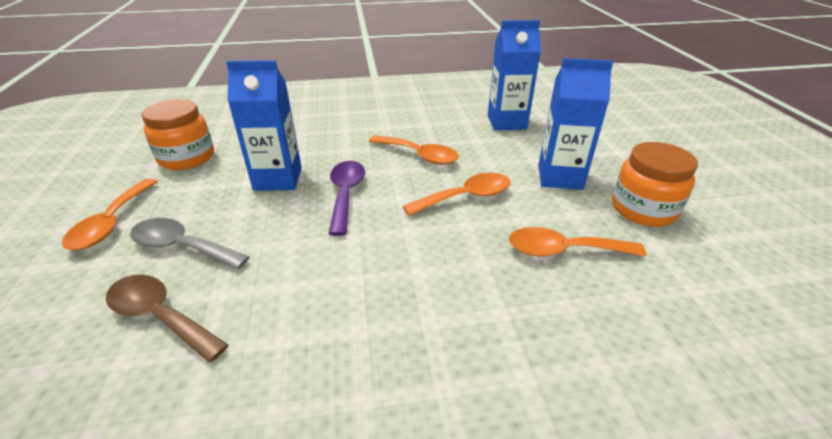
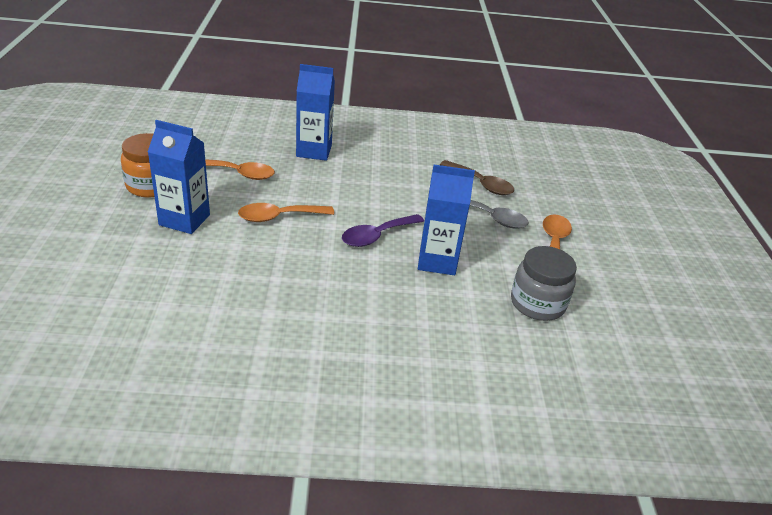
camera: 175 degrees left, 0 degrees up
orange jar [141,99,214,170] -> grey jar [511,246,577,321]
purple spoon [328,161,365,236] -> purple spoon turned 45 degrees clockwise [342,214,424,247]
orange spoon [369,135,459,165] -> none
blue carton [488,20,541,130] -> blue carton moved to [296,64,335,161]

